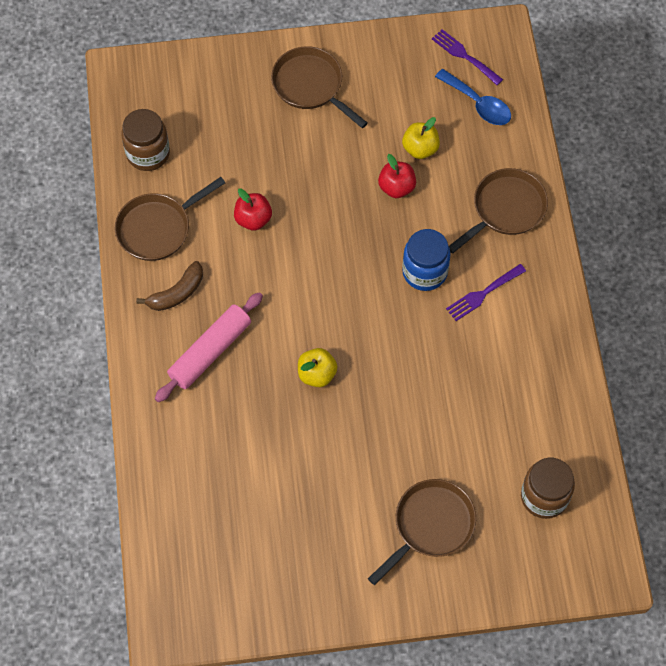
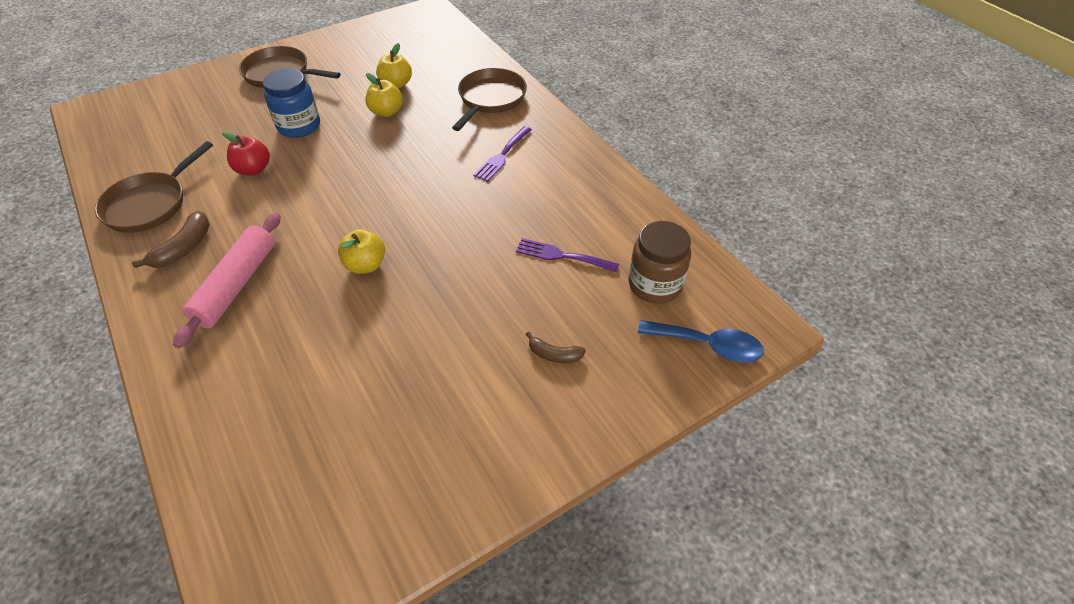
camera: 25 degrees left, 15 degrees down
brown jar [121,109,170,171] -> none
brown pan [368,479,476,585] -> brown banana [526,332,586,363]
red apple [378,154,416,198] -> yellow apple [365,73,403,117]
blue jar [402,229,450,291] -> blue jar moved to [263,68,320,138]
purple fork [432,29,503,85] -> purple fork moved to [516,238,619,272]
blue spoon [435,69,511,125] -> blue spoon moved to [638,320,764,362]

